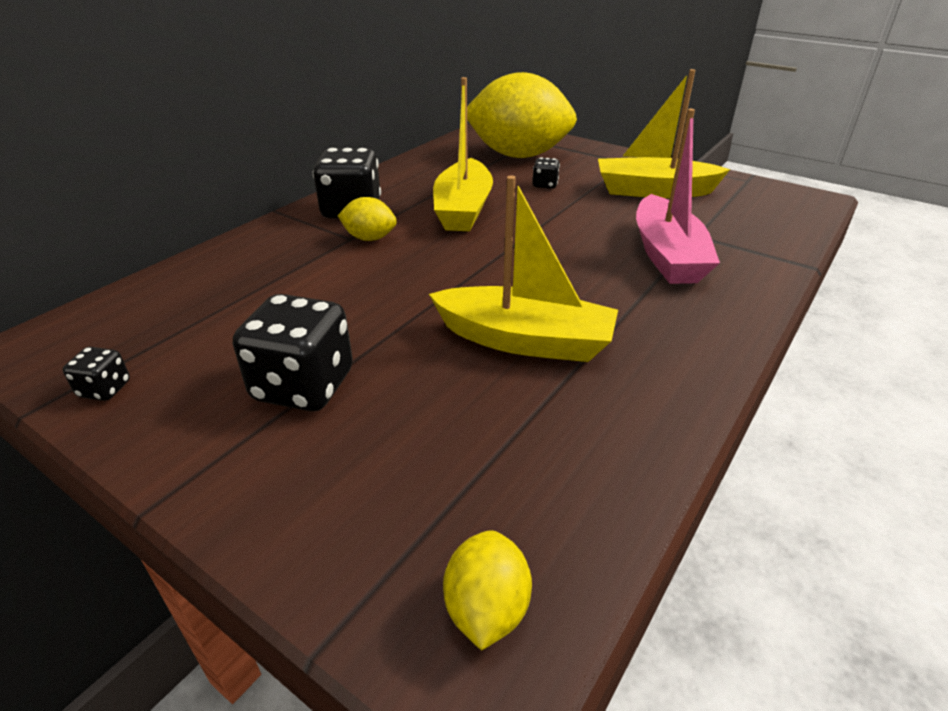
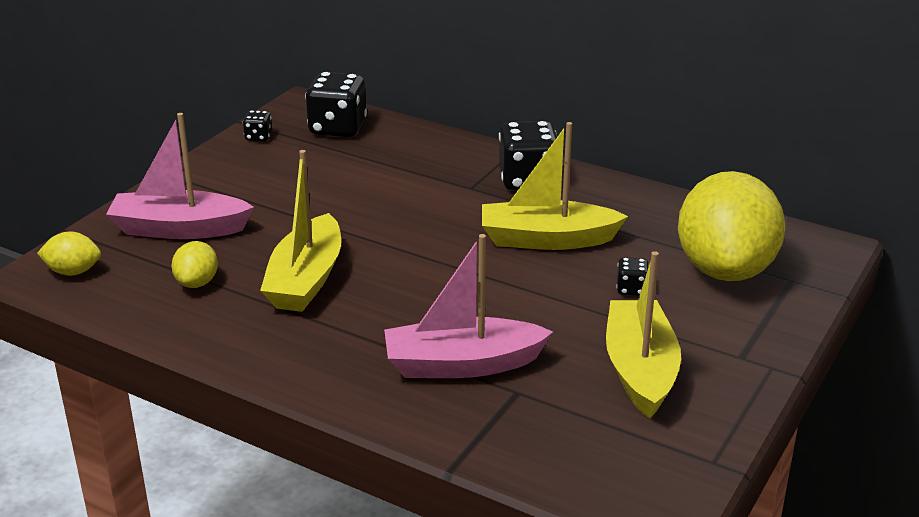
camera: 85 degrees right, 5 degrees down
black dice [233,294,353,411] -> black dice moved to [305,72,367,137]
yellow lemon [338,197,397,241] -> yellow lemon moved to [171,241,218,288]
none -> pink boat [106,113,254,239]

